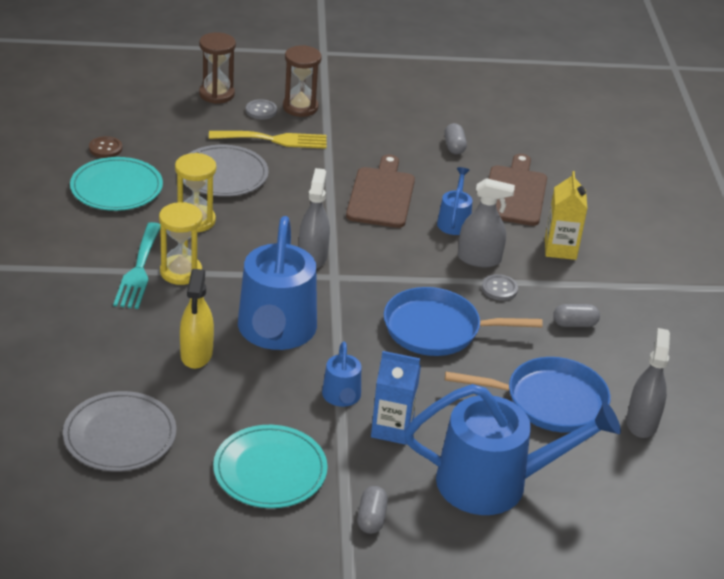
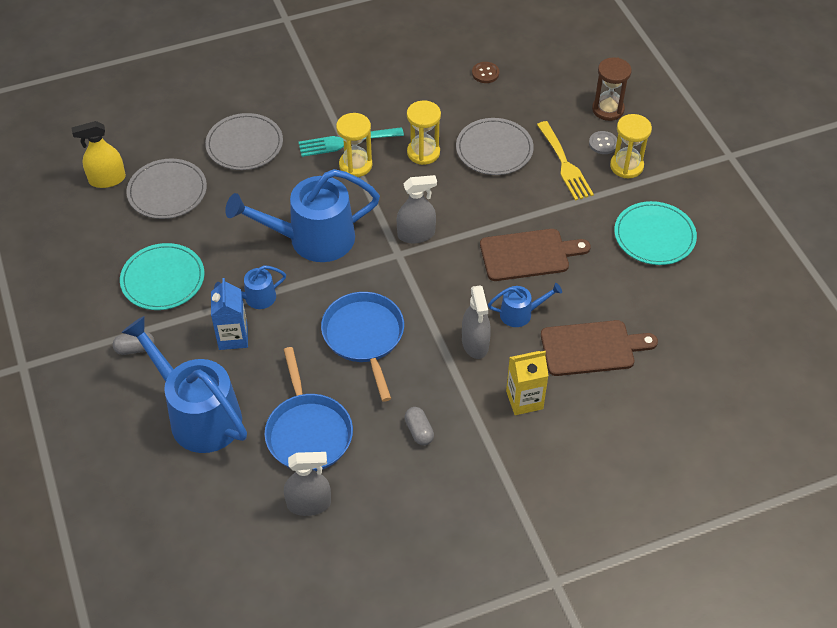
camera: 75 degrees right, 15 degrees up
turquoise plate [70,157,163,211] -> turquoise plate moved to [614,201,697,265]
yellow spray bottle [180,269,214,369] -> yellow spray bottle moved to [72,121,126,188]
brown hourglass [283,45,322,117] -> yellow hourglass [610,114,652,178]
blue watering can [404,384,621,515] -> blue watering can turned 150 degrees clockwise [121,316,247,453]
grey capsule [444,123,467,155] -> none
grey button [482,274,518,301] -> none
none -> grey plate [205,113,283,170]

